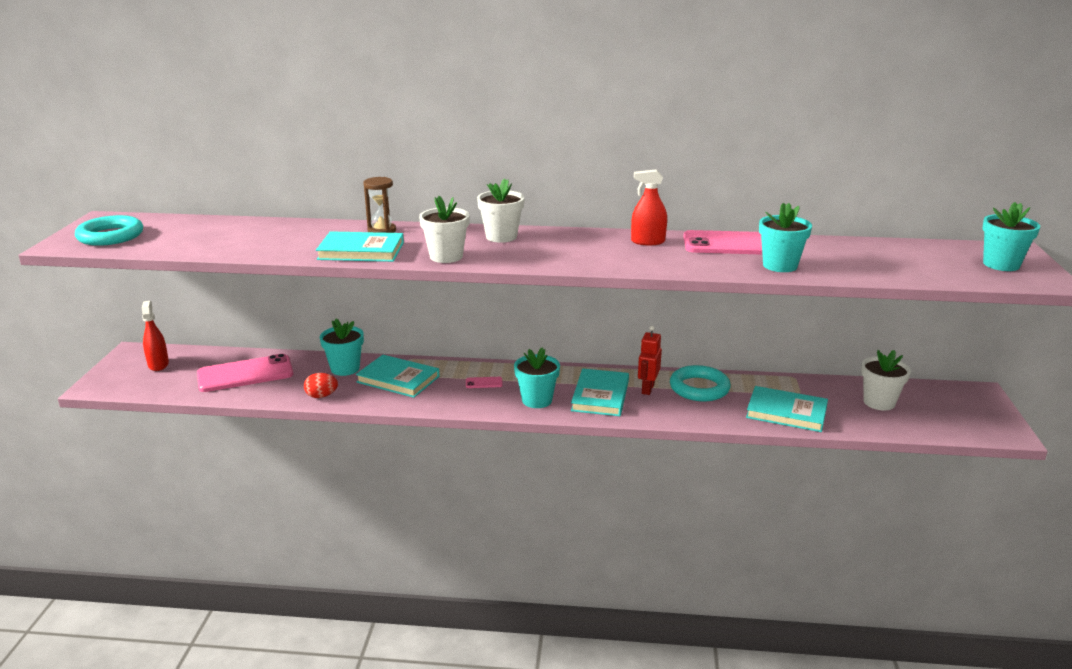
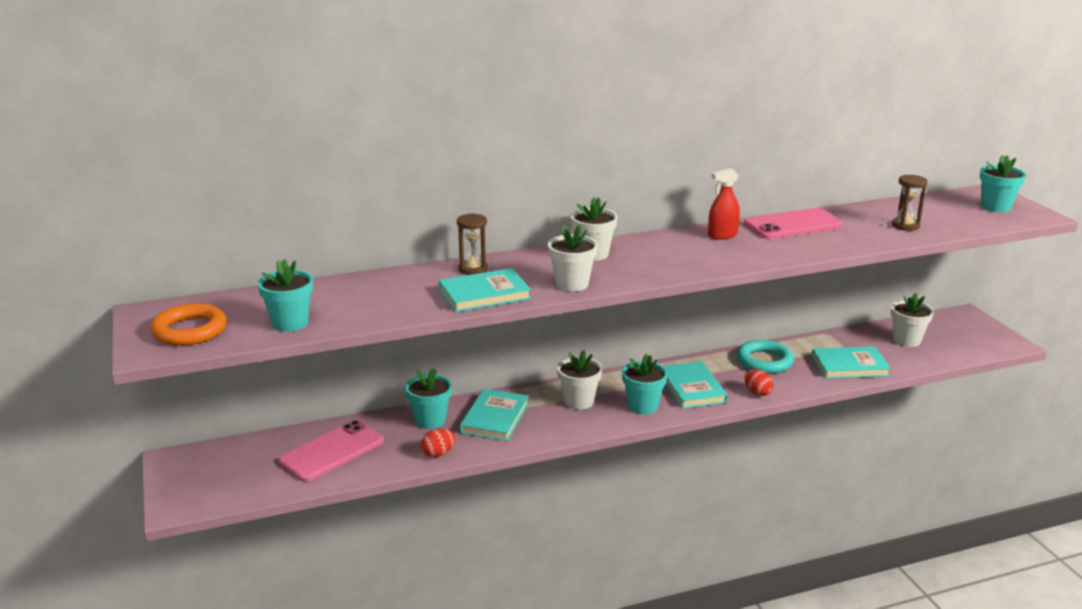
camera: 25 degrees left, 0 degrees up
turquoise ring [75,215,143,246] -> orange ring [150,303,227,346]
red spray bottle [142,301,169,371] -> none
turquoise book [356,355,439,398] -> turquoise book turned 75 degrees counterclockwise [460,389,529,441]
pink phone [466,377,503,388] -> white flower pot [557,350,602,410]
red robot [638,326,662,395] -> none
turquoise flower pot [759,203,812,272] -> turquoise flower pot moved to [257,259,313,332]
none -> red egg [745,369,774,396]
none -> brown hourglass [892,175,928,231]

